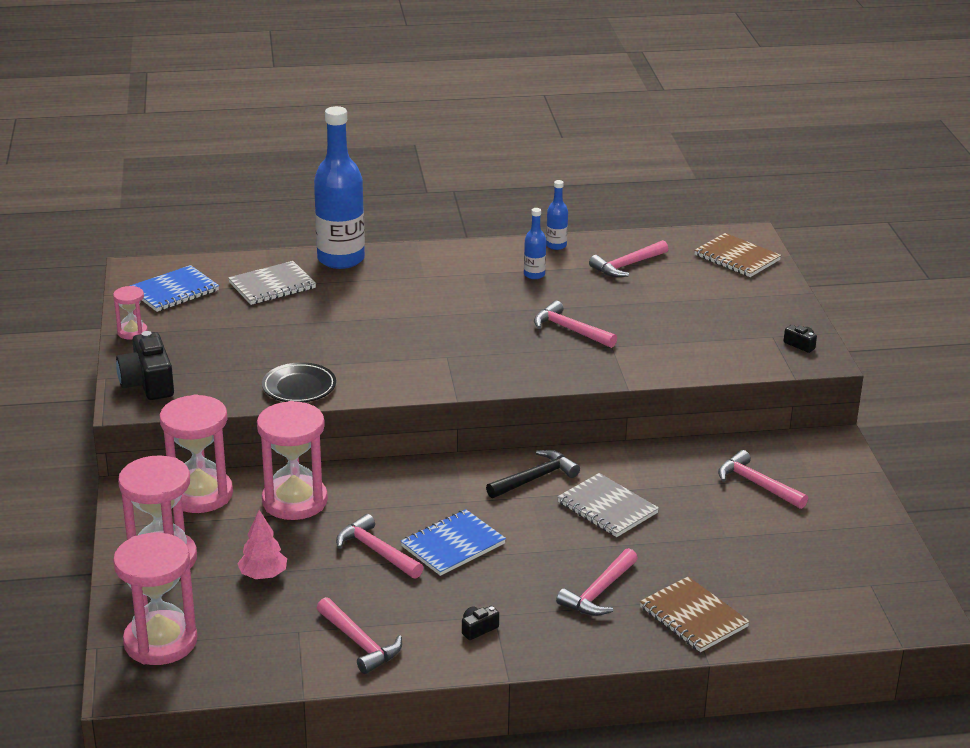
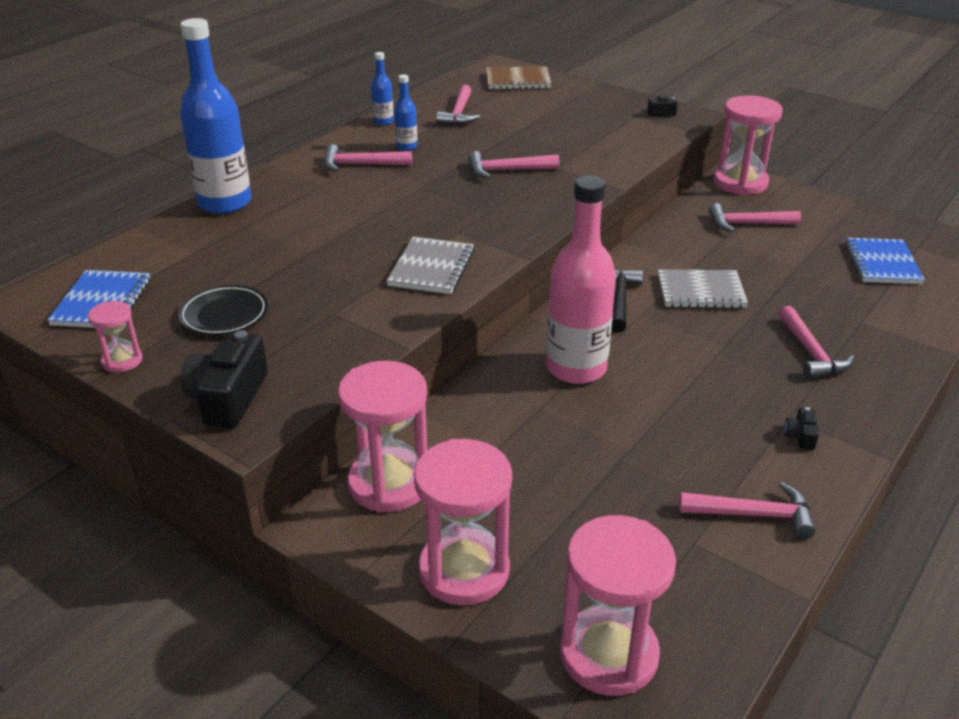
camera: 45 degrees left, 5 degrees up
black camera [116,331,174,400] -> black camera turned 75 degrees clockwise [181,330,268,428]
grey notebook [228,261,316,305] -> grey notebook moved to [386,237,474,294]
pink tree [237,510,287,579] -> none
pink hourglass [257,401,328,520] -> pink hourglass moved to [714,95,783,195]
black plate [262,362,336,403] -> black plate moved to [178,285,268,335]
pink hammer [336,514,424,579] -> pink hammer moved to [324,144,412,172]
blue notebook [401,509,506,576] -> blue notebook moved to [845,238,925,284]
brown notebook [640,576,750,652] -> none
none -> pink bottle [546,176,616,384]

